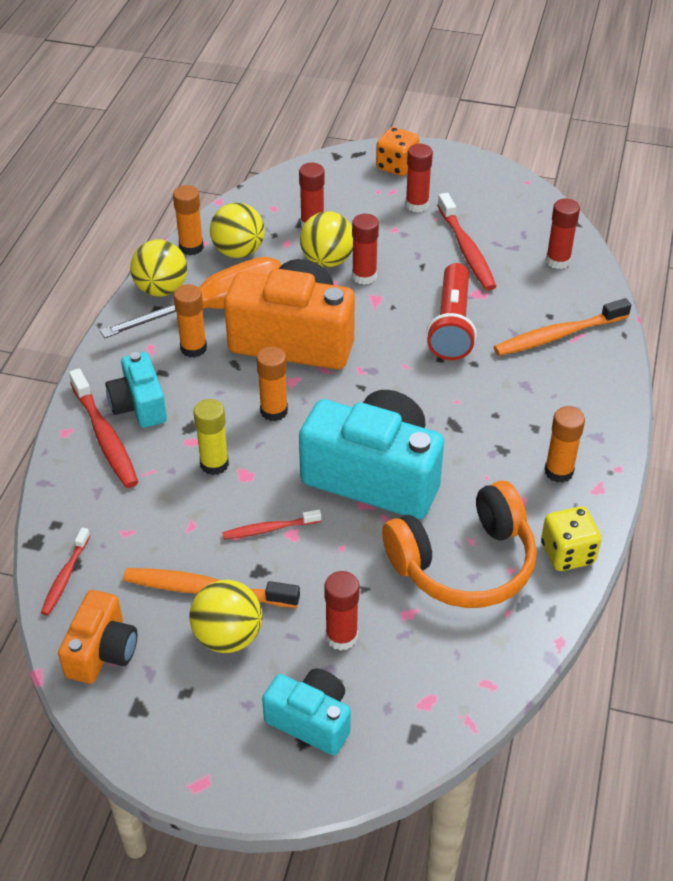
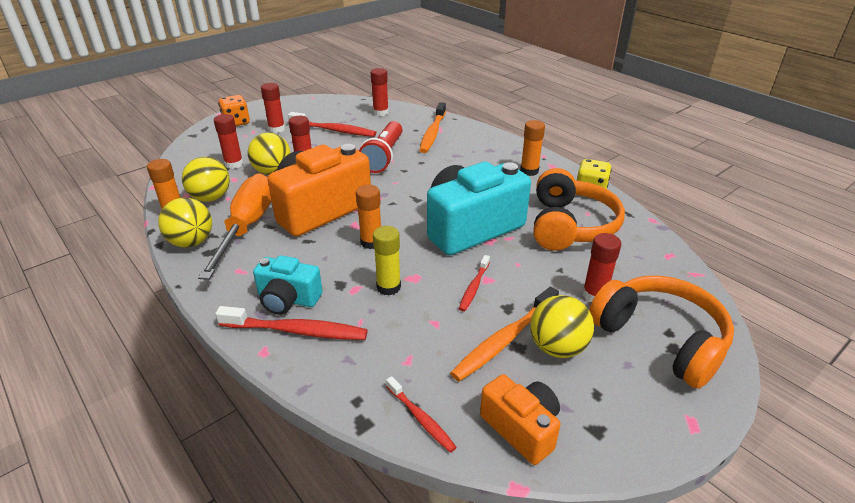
camera: 55 degrees left, 10 degrees down
orange glue stick [174,284,207,358] -> none
turquoise camera [262,669,351,755] -> orange headphones [589,275,734,389]
red flashlight [426,263,477,360] -> red flashlight turned 60 degrees clockwise [359,121,402,173]

